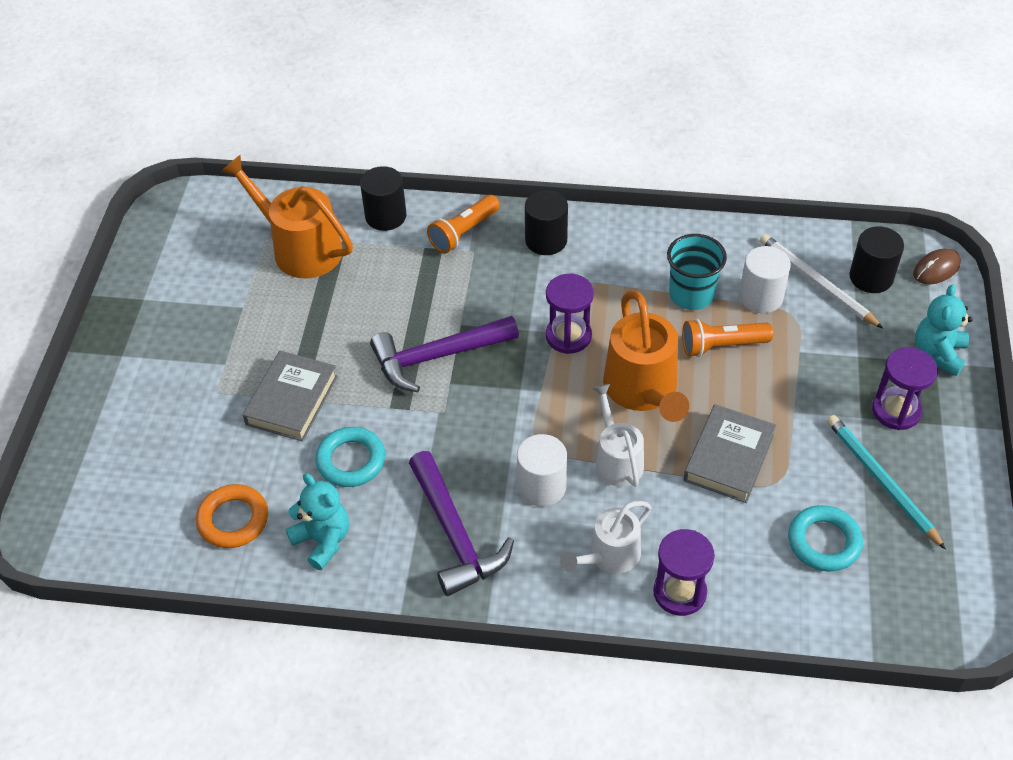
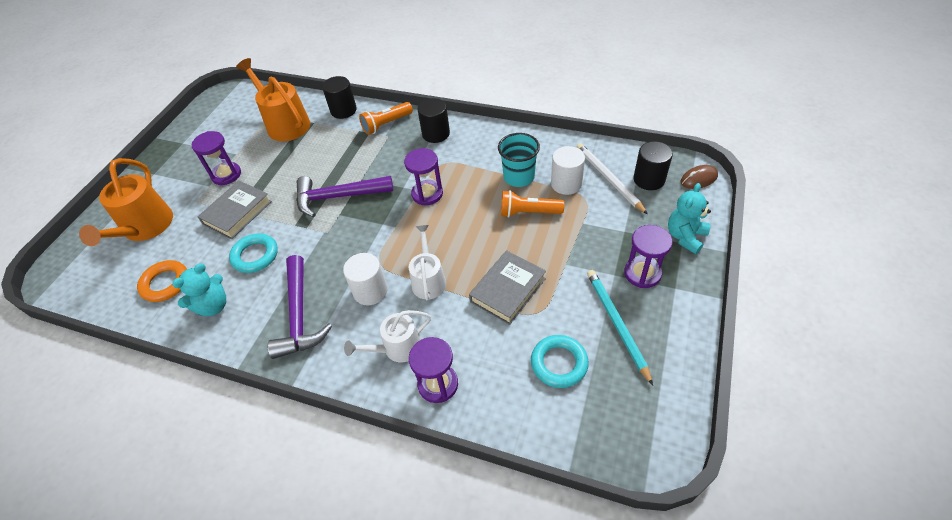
camera: 15 degrees right, 0 degrees up
turquoise teddy bear [286,473,349,570] -> turquoise teddy bear turned 75 degrees clockwise [172,263,226,316]
orange watering can [603,290,689,422] -> orange watering can moved to [79,158,173,246]
none -> purple hourglass [192,131,241,185]

